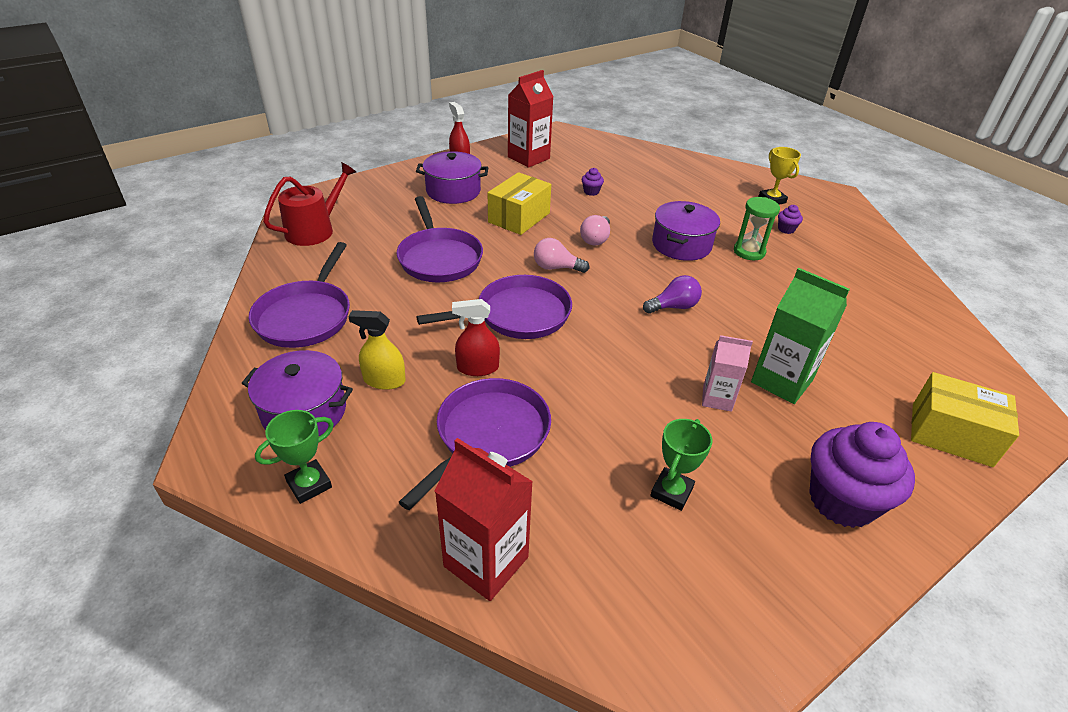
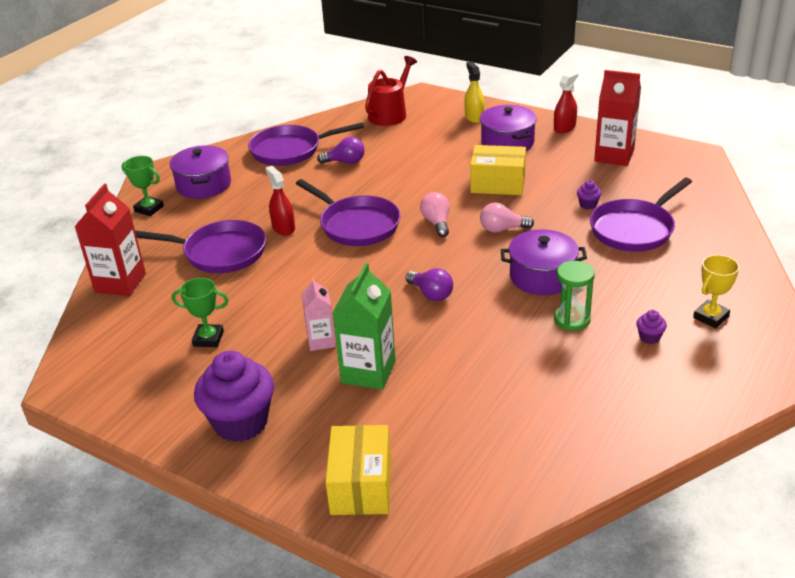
camera: 70 degrees right, 5 degrees down
red watering can [263,162,356,246] -> red watering can turned 75 degrees counterclockwise [365,56,417,126]
yellow spray bottle [348,310,406,390] -> yellow spray bottle moved to [464,61,485,123]
purple pan [396,196,483,282] -> purple pan moved to [590,178,692,252]
none -> purple light bulb [317,137,365,164]

